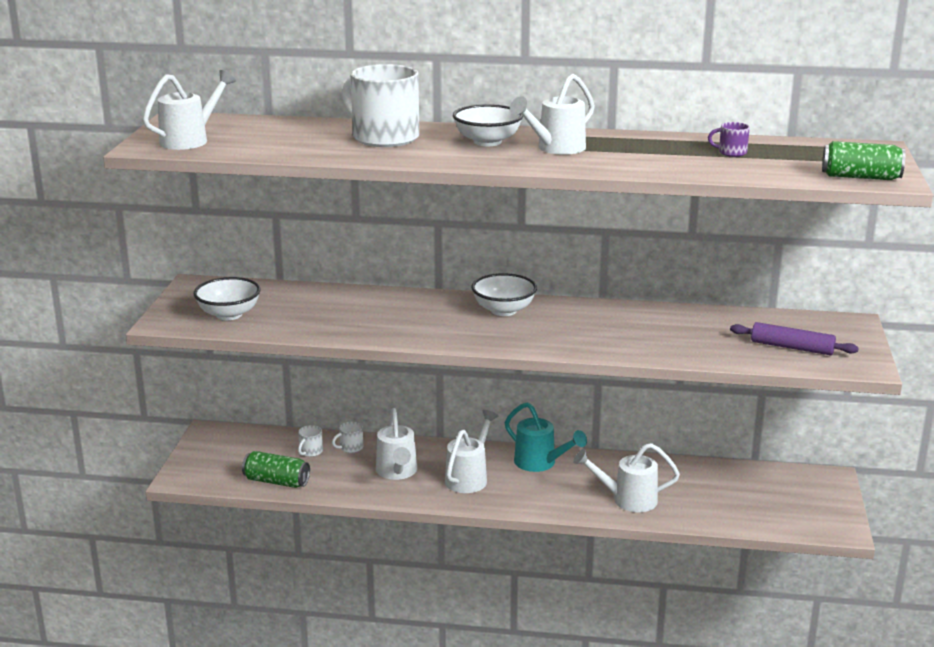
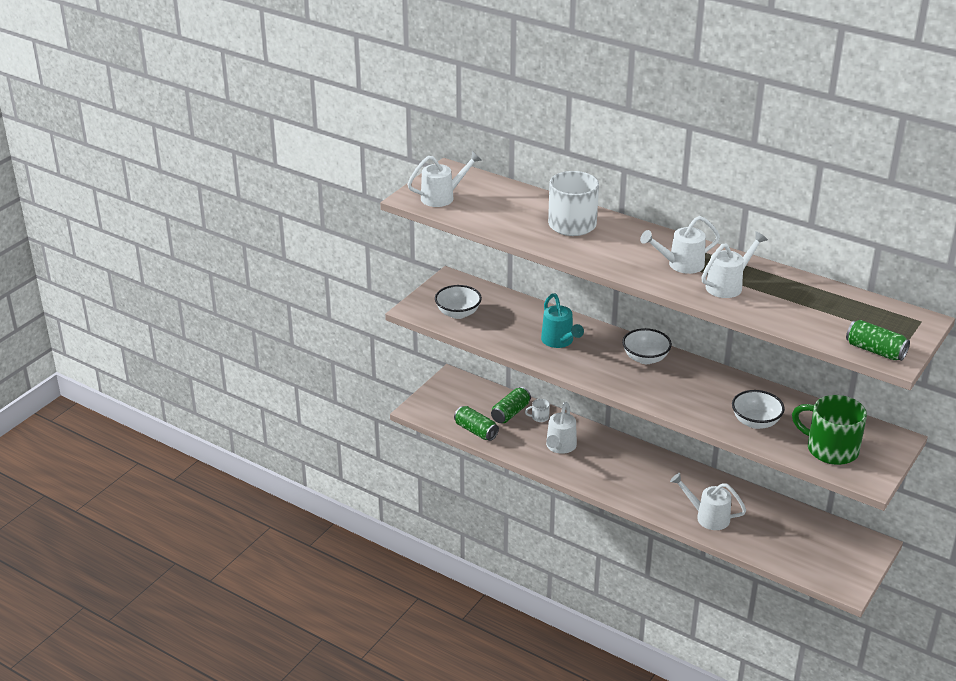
camera: 25 degrees right, 10 degrees up
white mug [298,425,323,457] -> green can [491,387,531,423]
white watering can [445,410,498,493] -> white watering can moved to [701,231,768,298]
white bowl [453,104,523,146] -> white bowl moved to [732,390,785,429]
turquoise watering can [505,402,587,472] -> turquoise watering can moved to [541,293,584,348]
purple mug [708,122,750,157] -> none
purple rolling pin [730,322,859,355] -> green mug [792,395,867,465]

